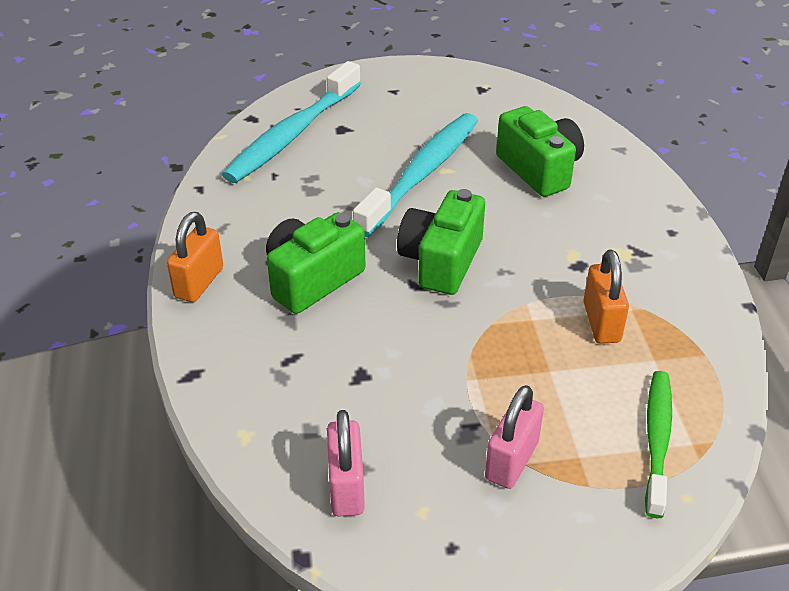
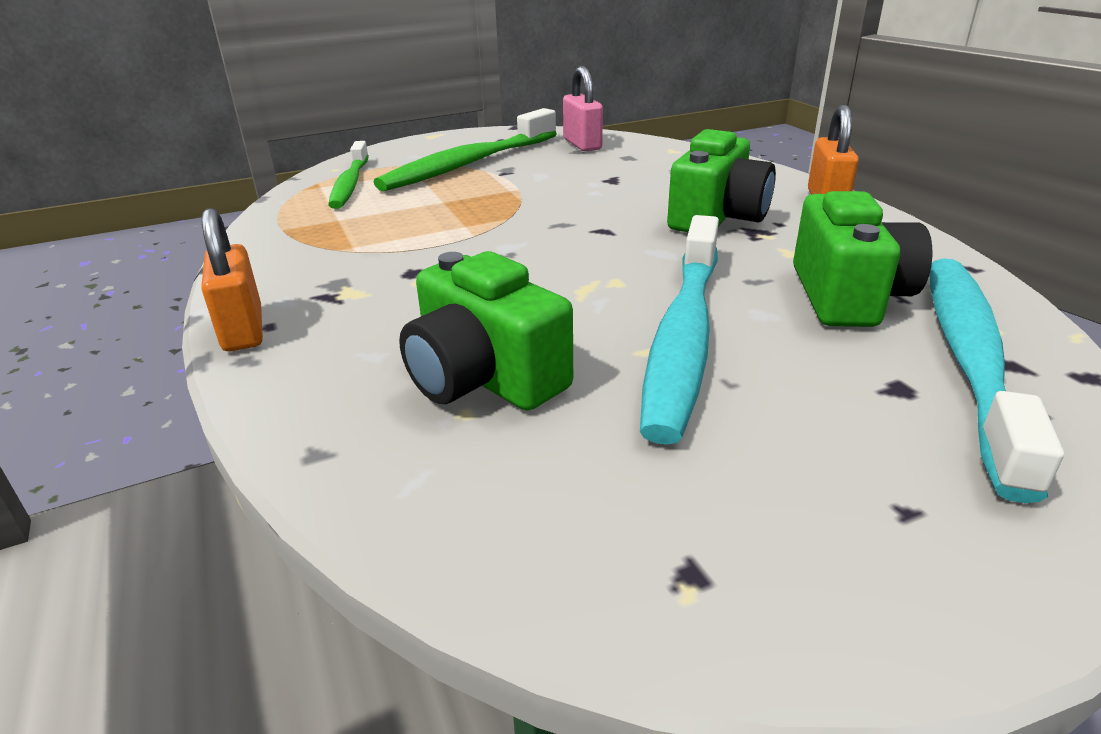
camera: 165 degrees right, 10 degrees down
green camera [397,189,485,295] -> green camera moved to [793,191,932,327]
pink padlock [485,385,544,489] -> green toothbrush [373,108,557,192]
orange padlock [583,250,629,344] -> orange padlock moved to [201,208,263,351]

